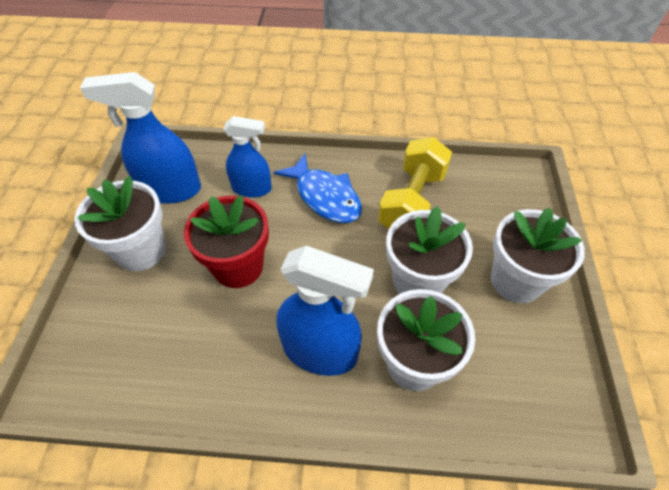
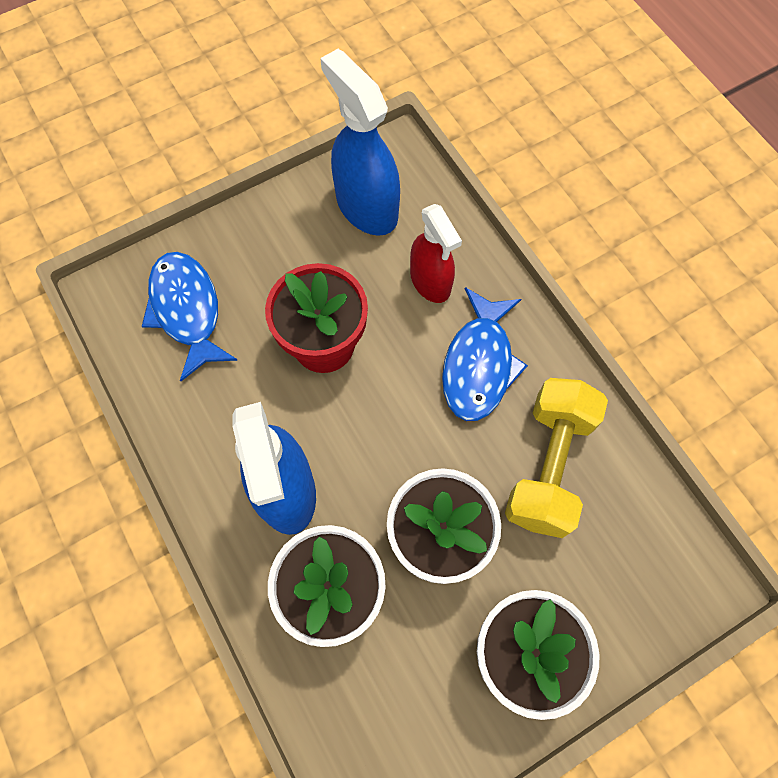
camera: 55 degrees right, 15 degrees up
white flower pot [75,176,166,271] -> none
blue spray bottle [223,116,272,198] -> red spray bottle [410,204,462,303]
yellow dumbbell [378,137,452,229] -> yellow dumbbell turned 60 degrees counterclockwise [505,378,608,538]
none -> blue fish [142,252,238,381]

